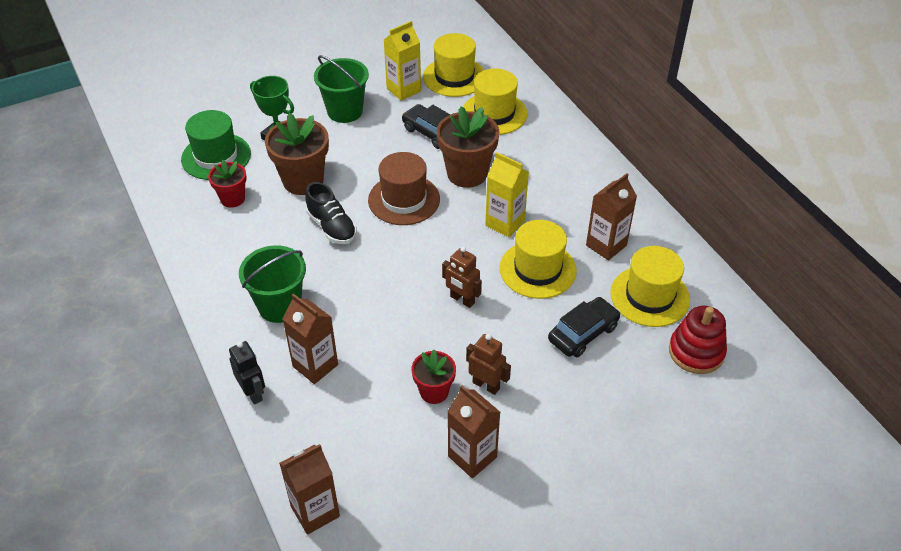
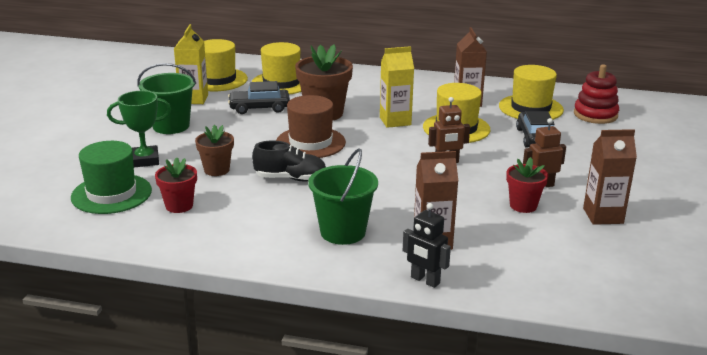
camera: 50 degrees left, 20 degrees down
black robot [229,341,265,404] -> black robot turned 150 degrees counterclockwise [403,203,451,288]
brown flower pot [265,113,329,195] -> brown flower pot [195,125,234,176], size x0.59
brown carton [279,444,340,535] -> none

